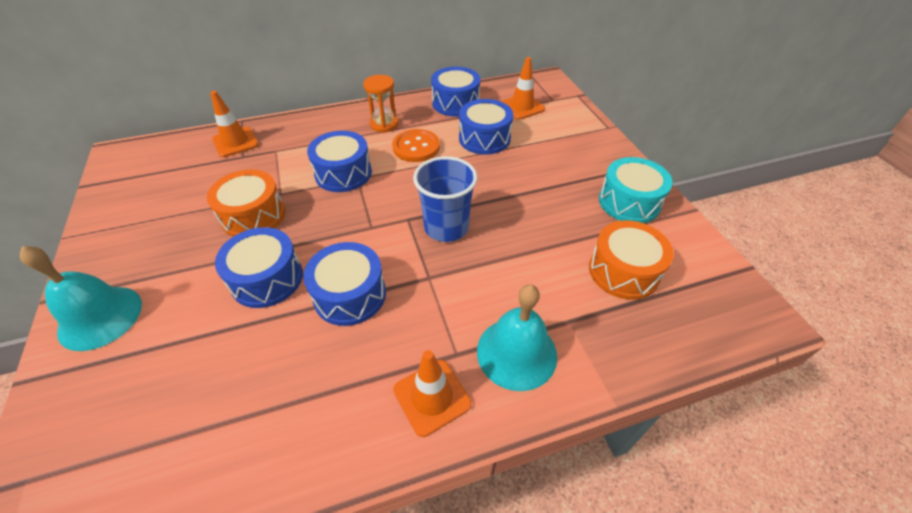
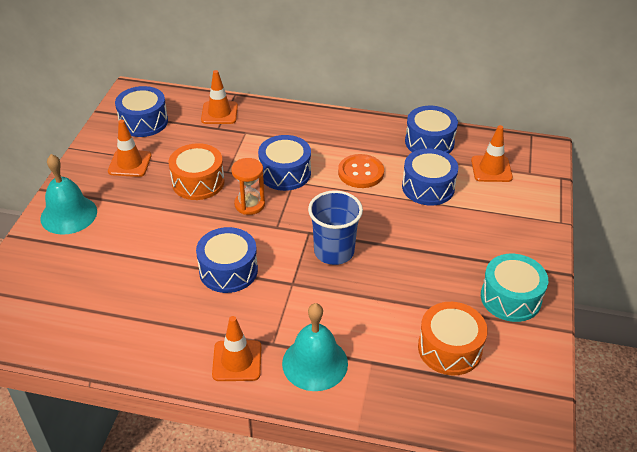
camera: 30 degrees right, 5 degrees down
blue drum [215,227,303,308] -> blue drum moved to [115,86,168,137]
orange hourglass [363,75,398,132] -> orange hourglass moved to [231,158,265,215]
none -> orange traffic cone [108,120,152,177]

